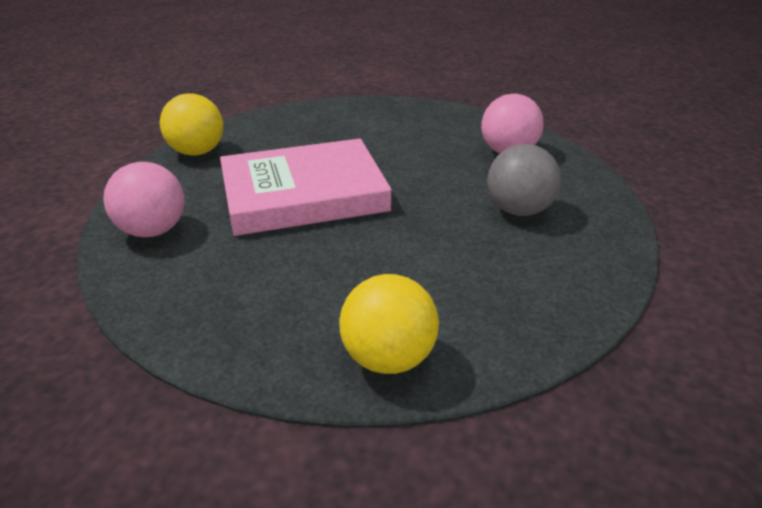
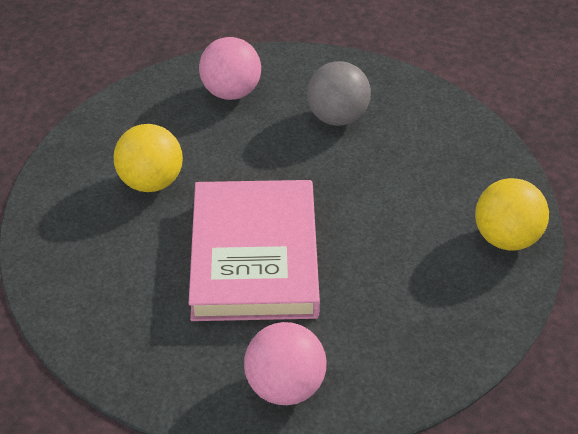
camera: 75 degrees left, 10 degrees up
yellow ball [160,93,223,156] -> yellow ball moved to [114,124,183,192]

